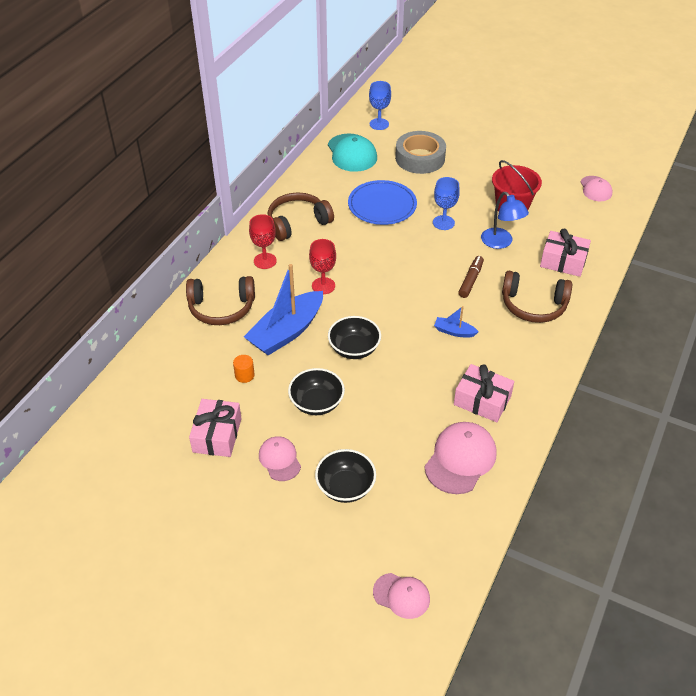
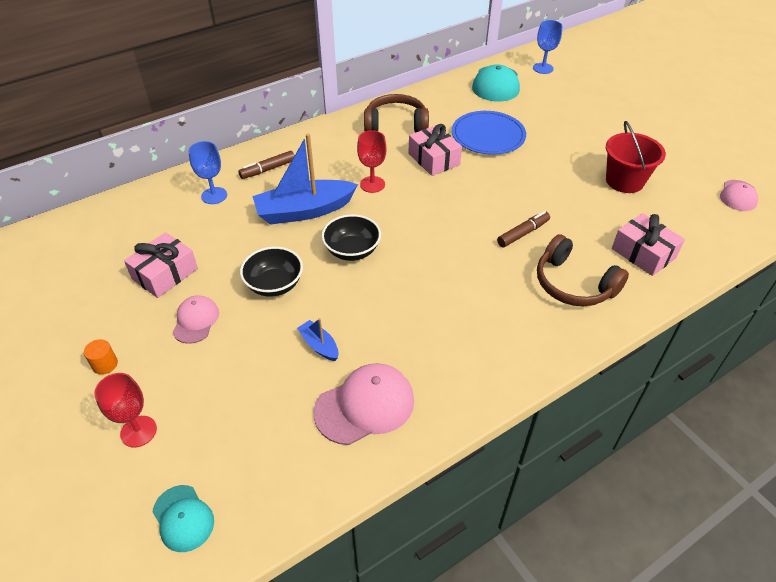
camera: 30 degrees right, 0 degrees up
brown headphones [186,276,255,325] -> brown marker [238,151,295,179]
orange cylinder [233,355,255,383] -> orange cylinder moved to [84,339,118,375]
red goblet [249,214,277,269] -> red goblet moved to [94,373,157,447]
black bowl [315,449,376,503] -> none
pink cap [373,573,430,619] -> turquoise cap [153,485,214,552]
grey tape [395,131,446,174] -> none
blue goblet [433,177,460,230] -> blue goblet moved to [189,141,227,204]
blue boat [434,306,479,338] -> blue boat moved to [297,318,338,361]
pink gift [454,364,514,422] -> pink gift moved to [408,124,462,176]
blue lamp [481,192,529,249] -> none

